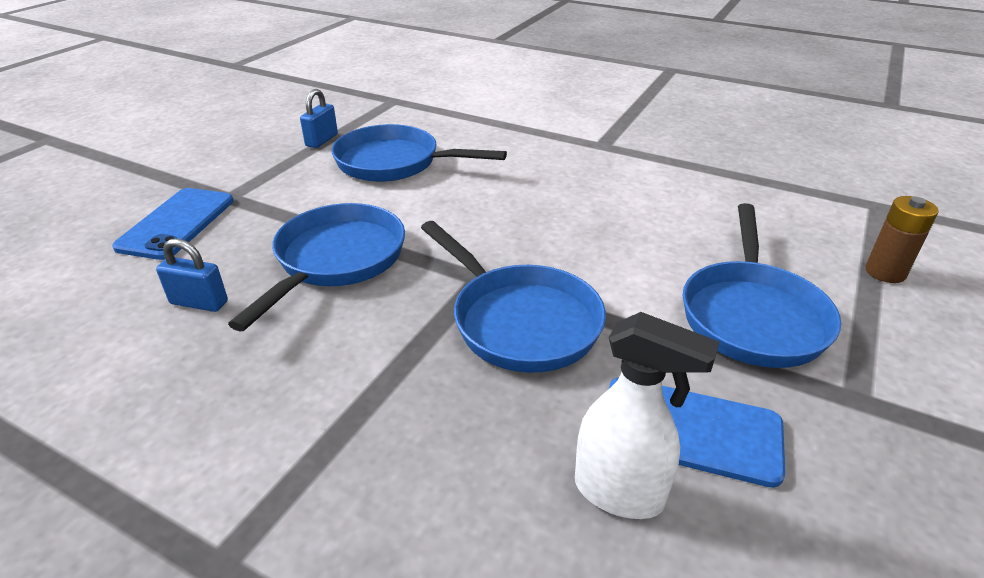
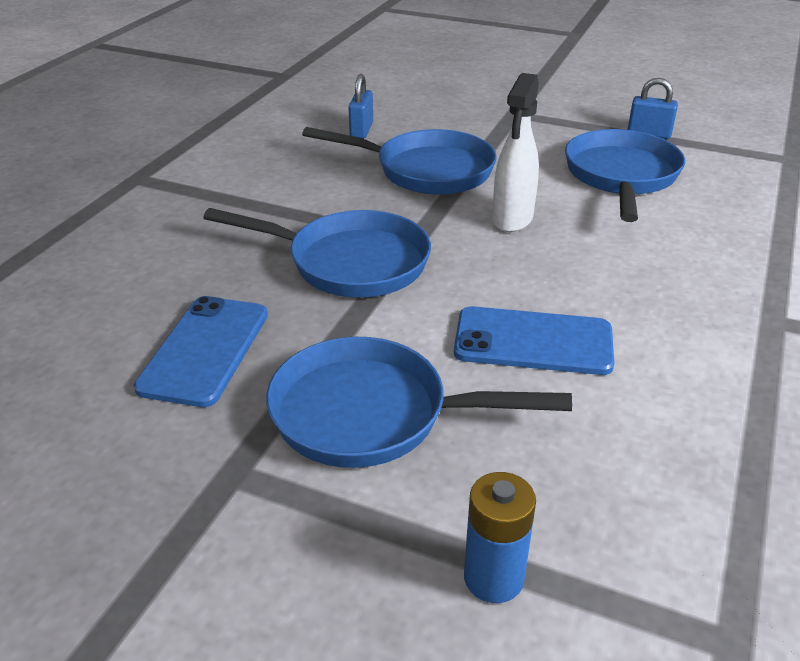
camera: 85 degrees right, 0 degrees up
blue phone [112,188,234,260] -> blue phone moved to [454,306,615,375]
blue pan [421,221,606,373] -> blue pan turned 120 degrees counterclockwise [203,208,431,298]
white spray bottle [575,312,720,519] -> white spray bottle moved to [492,73,539,232]
brown battery [865,196,939,283] -> blue battery [464,472,536,603]

